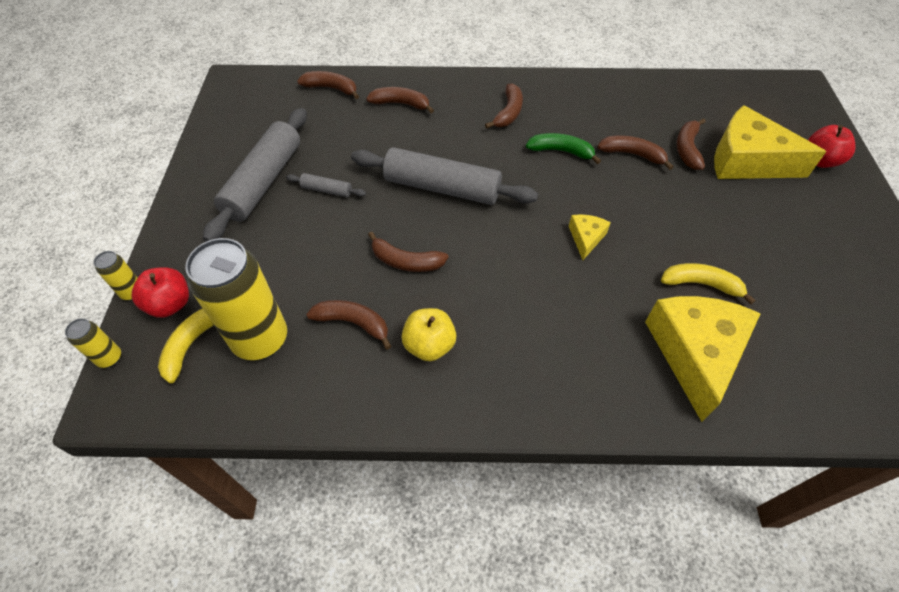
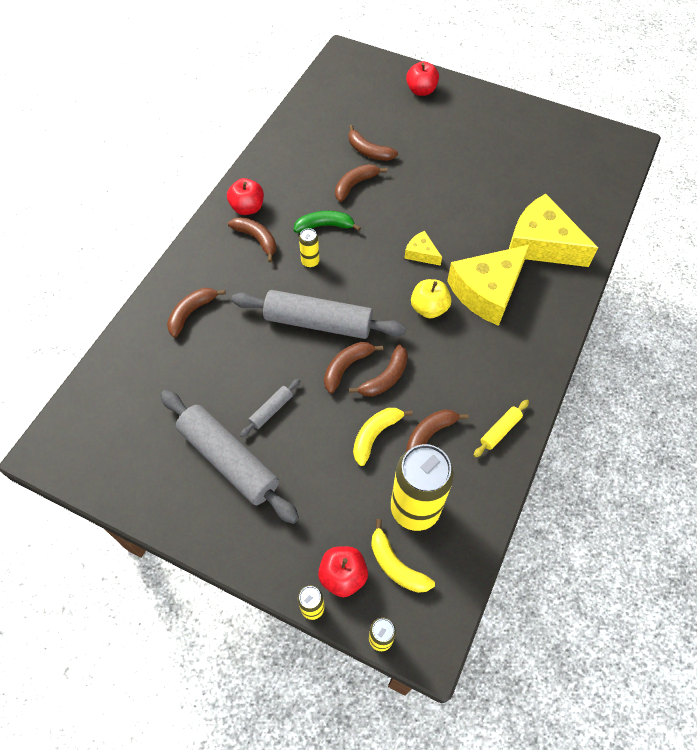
camera: 65 degrees left, 5 degrees up
brown banana [297,71,359,99] -> brown banana moved to [324,342,383,393]
grey rolling pin [351,147,538,205] -> grey rolling pin turned 60 degrees clockwise [232,290,406,339]
yellow apple [401,308,456,361] -> yellow apple moved to [411,279,452,318]
green banana [526,133,601,164] -> green banana turned 45 degrees clockwise [294,211,361,233]
yellow banana [661,263,756,304] -> yellow banana moved to [353,408,413,466]
yellow cheese [714,105,826,179] -> yellow cheese moved to [447,245,530,326]
none -> red apple [227,178,264,215]
none -> yellow can [299,228,319,268]
none -> yellow rolling pin [474,400,529,457]

